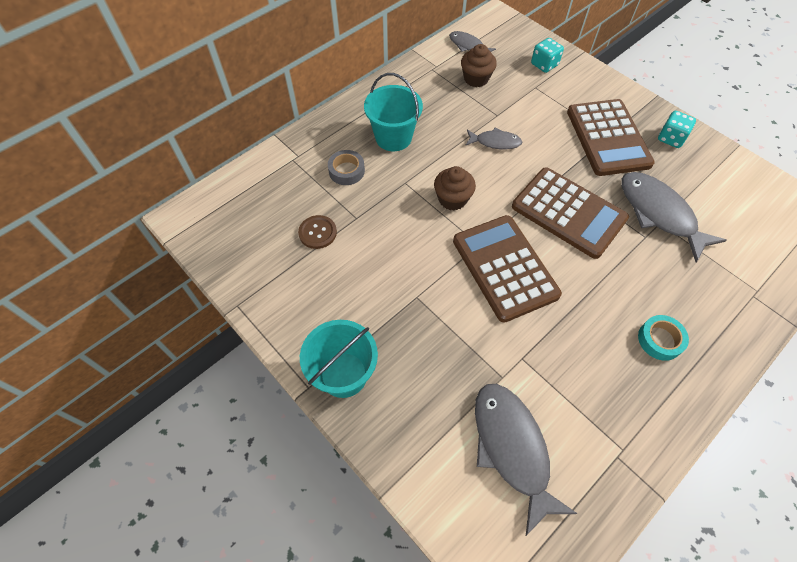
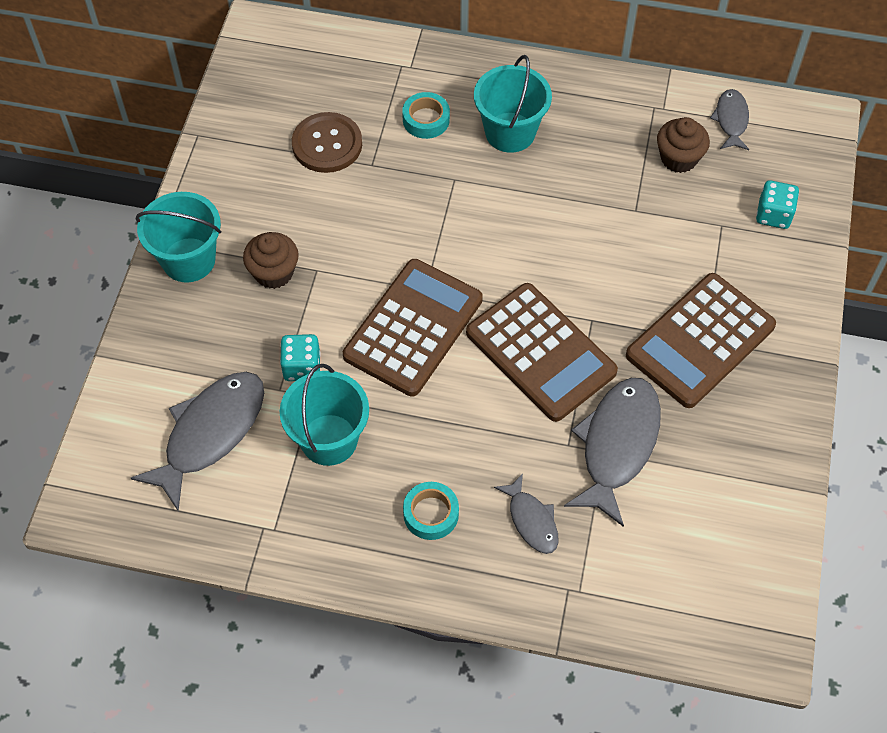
camera: 55 degrees right, 0 degrees up
brown button [298,215,337,249] -> brown button [292,112,362,173], size x1.51
grey tape [328,150,365,185] -> turquoise tape [402,92,450,139]
brown cupcake [434,166,476,211] -> brown cupcake moved to [243,232,299,289]
grey fish [466,128,522,150] -> grey fish moved to [494,473,559,554]
brown calculator [512,167,629,259] -> brown calculator turned 45 degrees counterclockwise [466,283,618,422]
turquoise dice [658,111,696,148] -> turquoise dice moved to [280,334,321,381]
none -> turquoise bucket [280,364,369,466]

